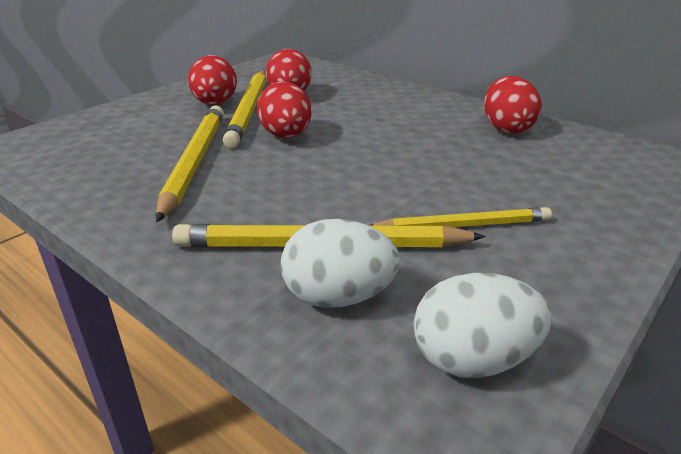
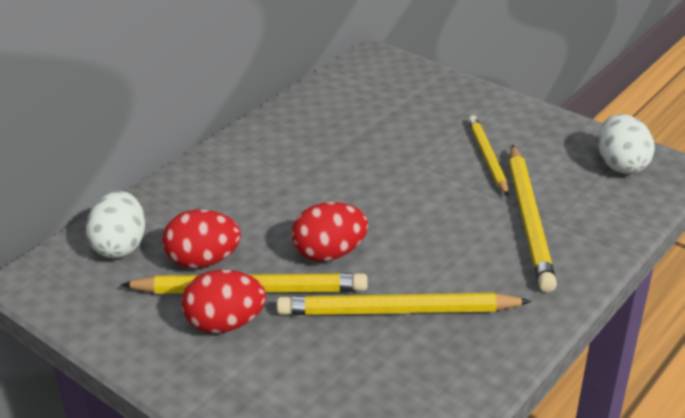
camera: 90 degrees left, 5 degrees up
white egg [281,219,400,308] -> white egg moved to [86,191,145,258]
red egg [484,76,542,134] -> none

